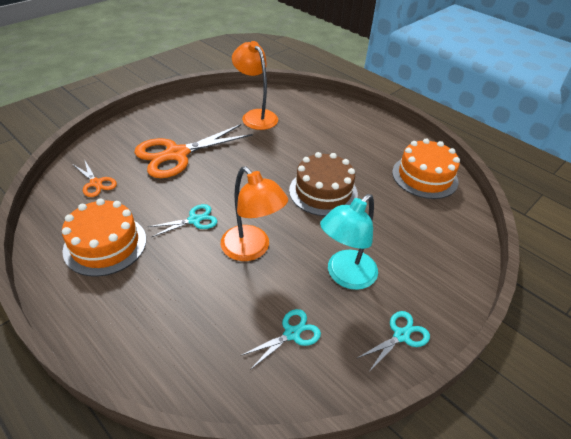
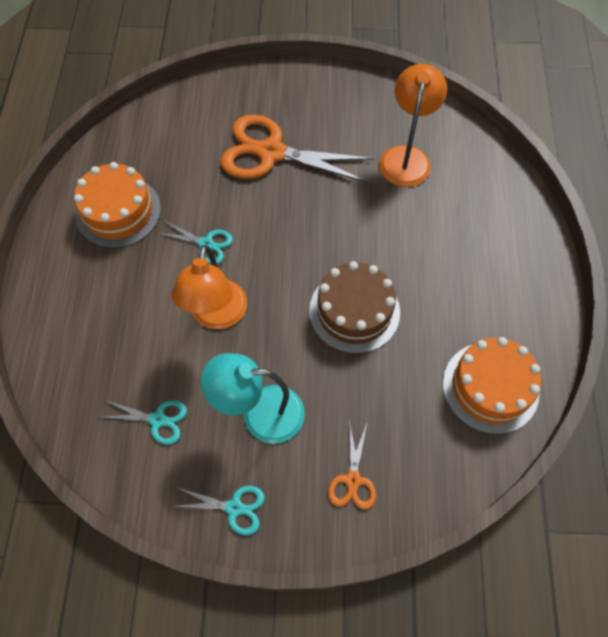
camera: 50 degrees right, 20 degrees up
orange scissors [74,159,117,197] -> orange scissors moved to [328,421,376,510]

